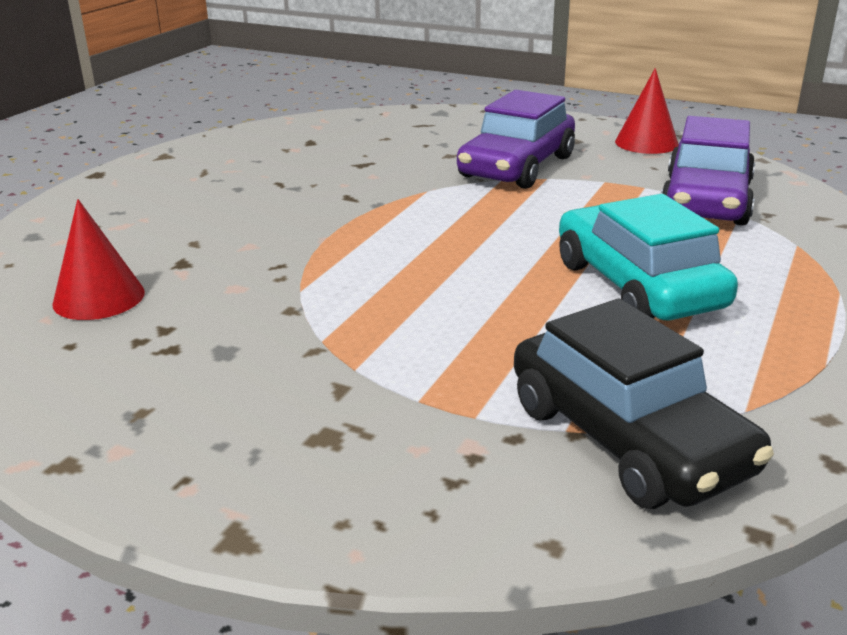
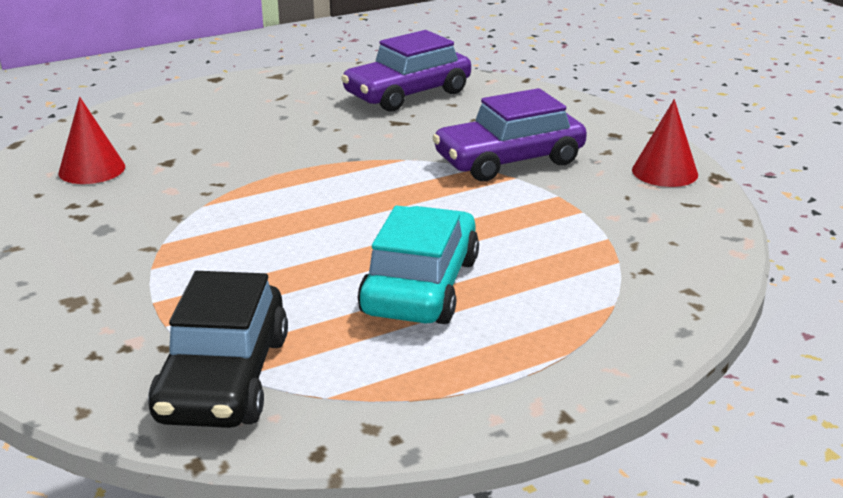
camera: 35 degrees right, 0 degrees up
purple car [661,116,755,226] -> purple car moved to [341,30,471,112]

